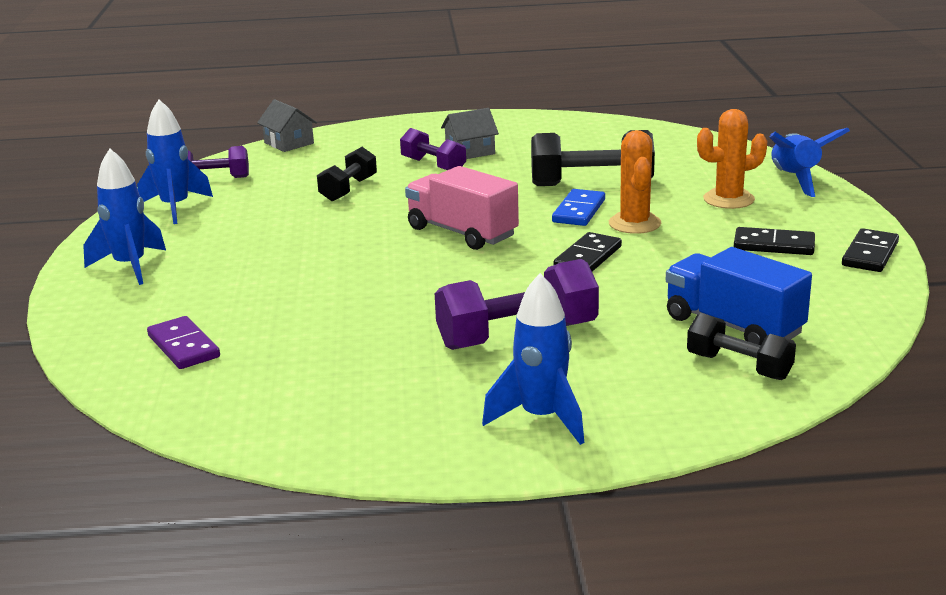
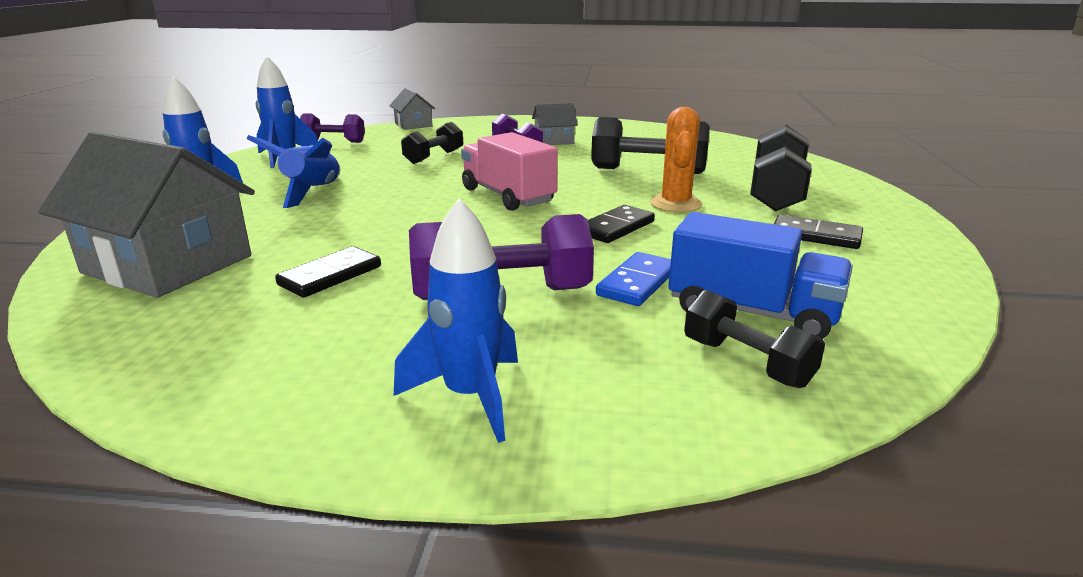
camera: 10 degrees right, 0 degrees up
purple domino [147,316,220,369] -> grey house [38,131,255,298]
blue domino [552,189,605,226] -> blue domino moved to [596,252,671,306]
blue truck [666,247,812,345] -> blue truck turned 150 degrees clockwise [668,212,853,339]
orange cactus [697,109,767,209] -> black dumbbell [750,124,812,212]
blue rocket [770,128,850,197] -> blue rocket moved to [246,135,340,208]
black domino [842,228,899,272] -> black domino moved to [275,246,381,297]

